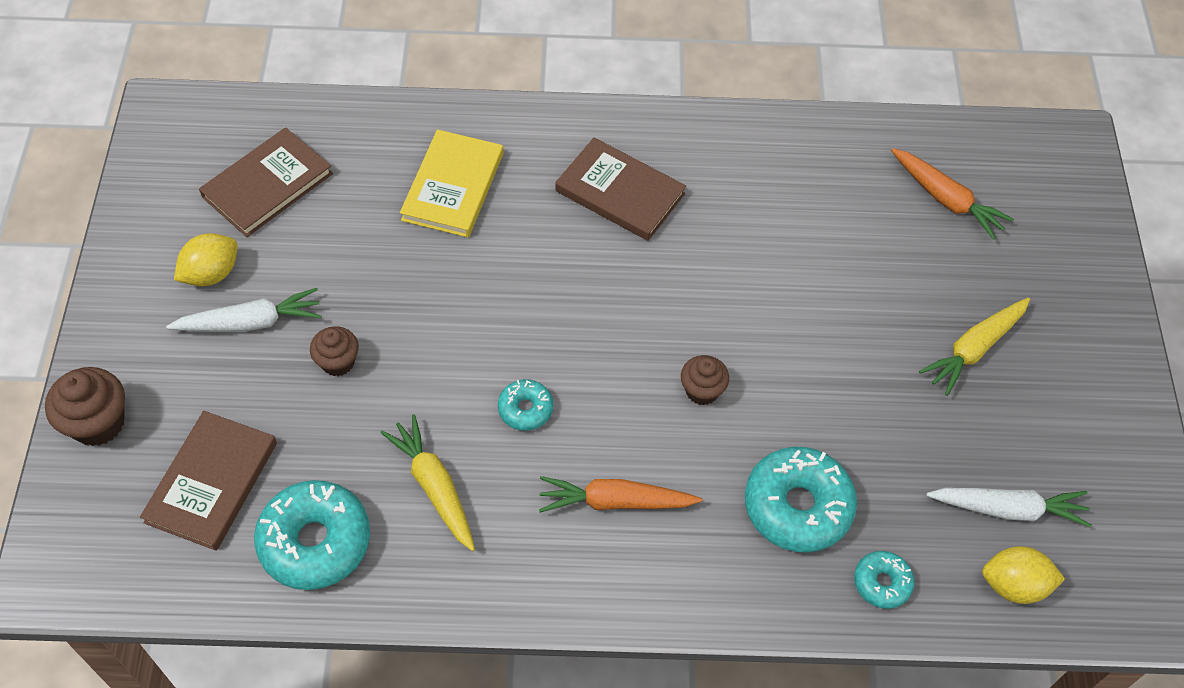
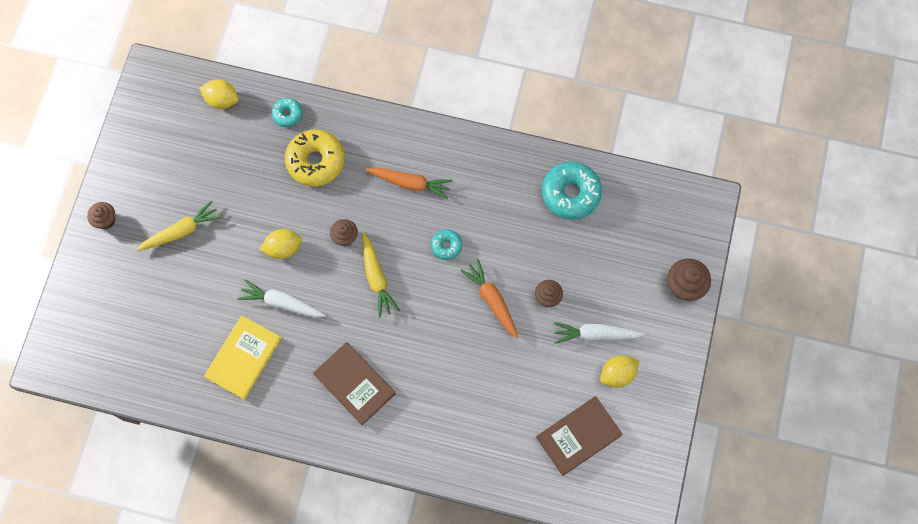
camera: 165 degrees left, 15 degrees up
brown book [140,411,277,551] -> none
yellow carrot [381,414,475,551] -> yellow carrot moved to [362,232,400,318]
yellow book [400,129,503,238] -> yellow book moved to [204,315,281,400]
turquoise donut [745,447,857,552] -> yellow donut [285,130,345,187]
orange carrot [891,148,1014,240] -> orange carrot moved to [460,259,519,339]
white carrot [926,488,1092,527] -> white carrot moved to [237,279,326,317]
none -> brown cupcake [87,202,115,229]
none -> yellow lemon [260,229,302,259]

